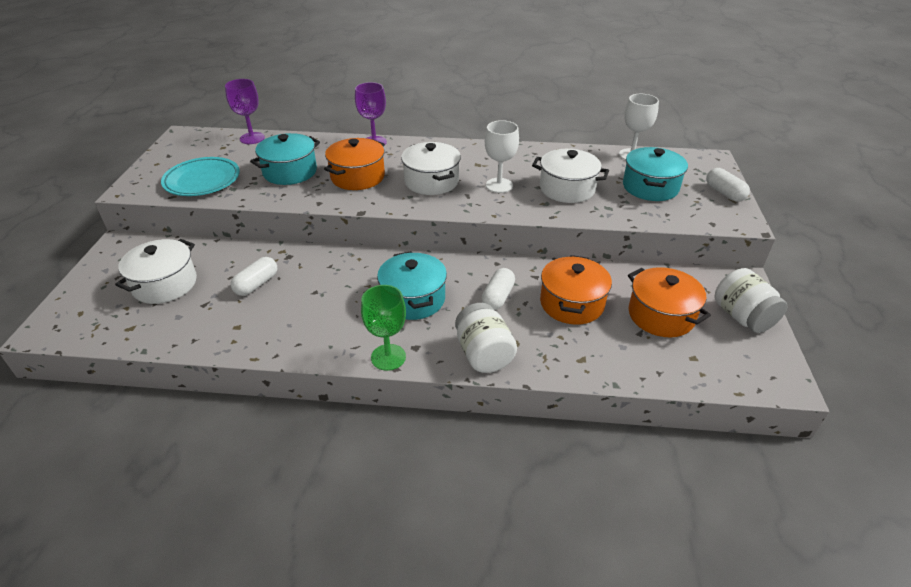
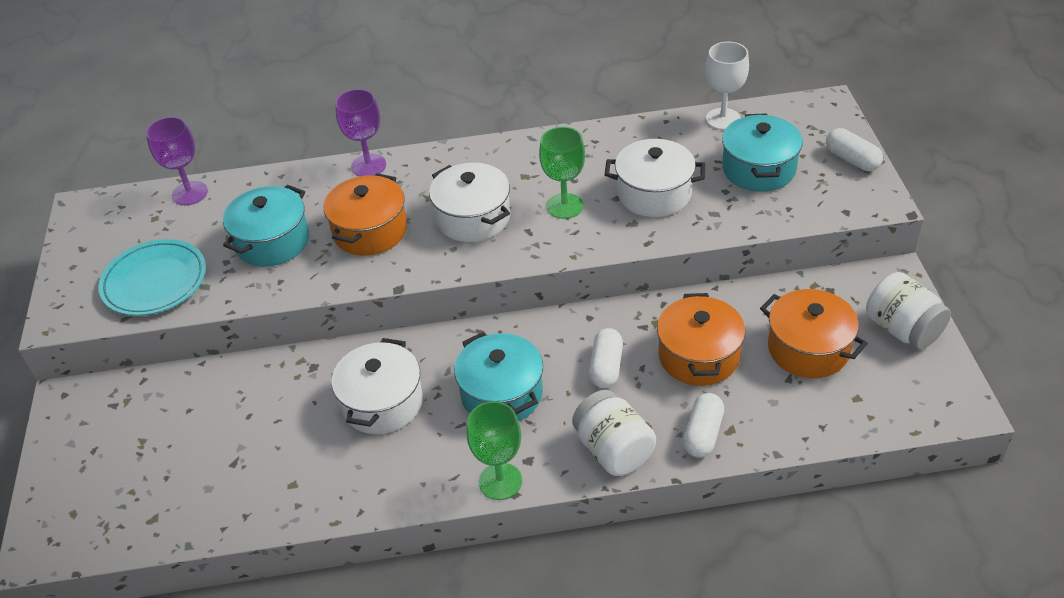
camera: 10 degrees left, 5 degrees up
white pot [115,239,197,304] -> white pot moved to [331,338,423,434]
white capsule [231,257,277,296] -> white capsule moved to [683,393,724,458]
white goblet [485,120,519,193] -> green goblet [539,127,585,219]

